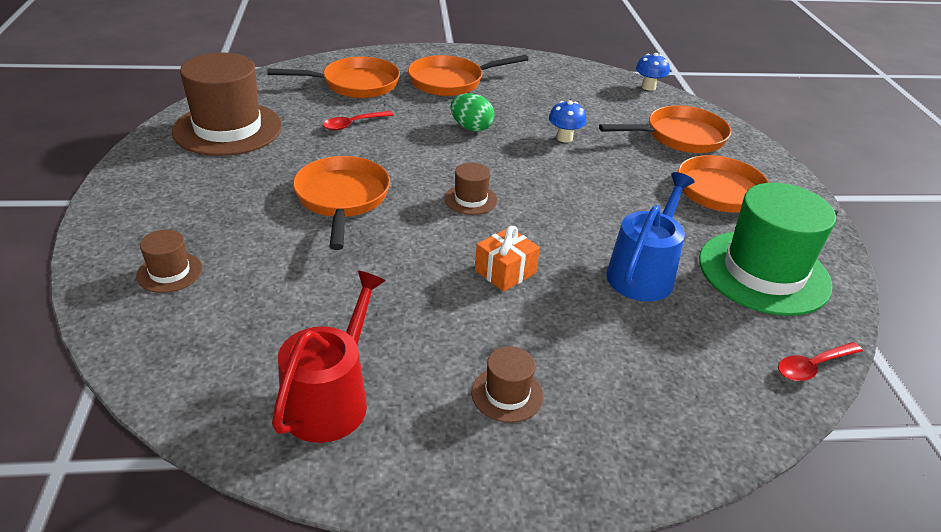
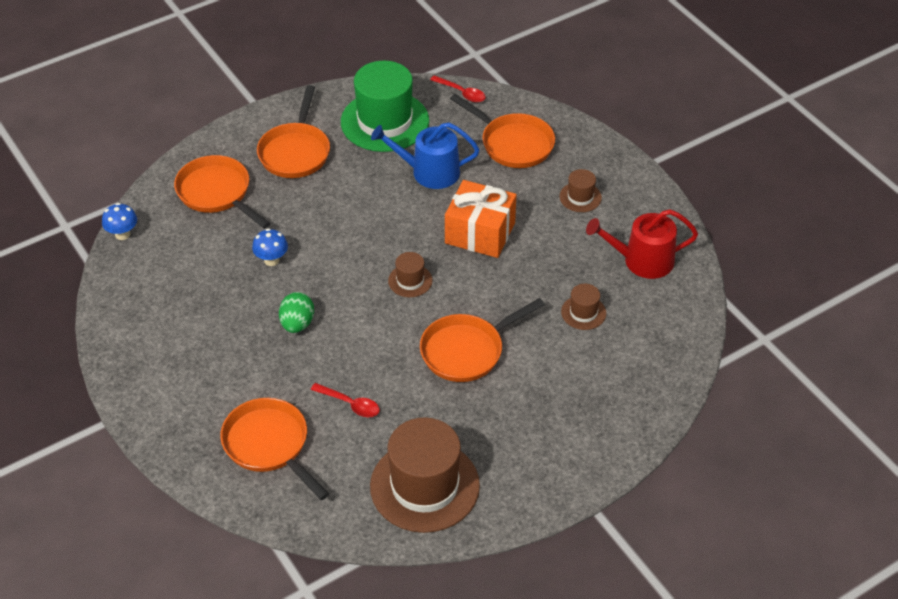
camera: 115 degrees left, 10 degrees up
brown hat [136,229,202,293] -> brown hat moved to [561,284,606,330]
orange pan [408,55,529,96] -> orange pan moved to [450,94,555,168]
orange gift [475,226,540,292] -> orange gift [445,180,517,258], size x1.72

